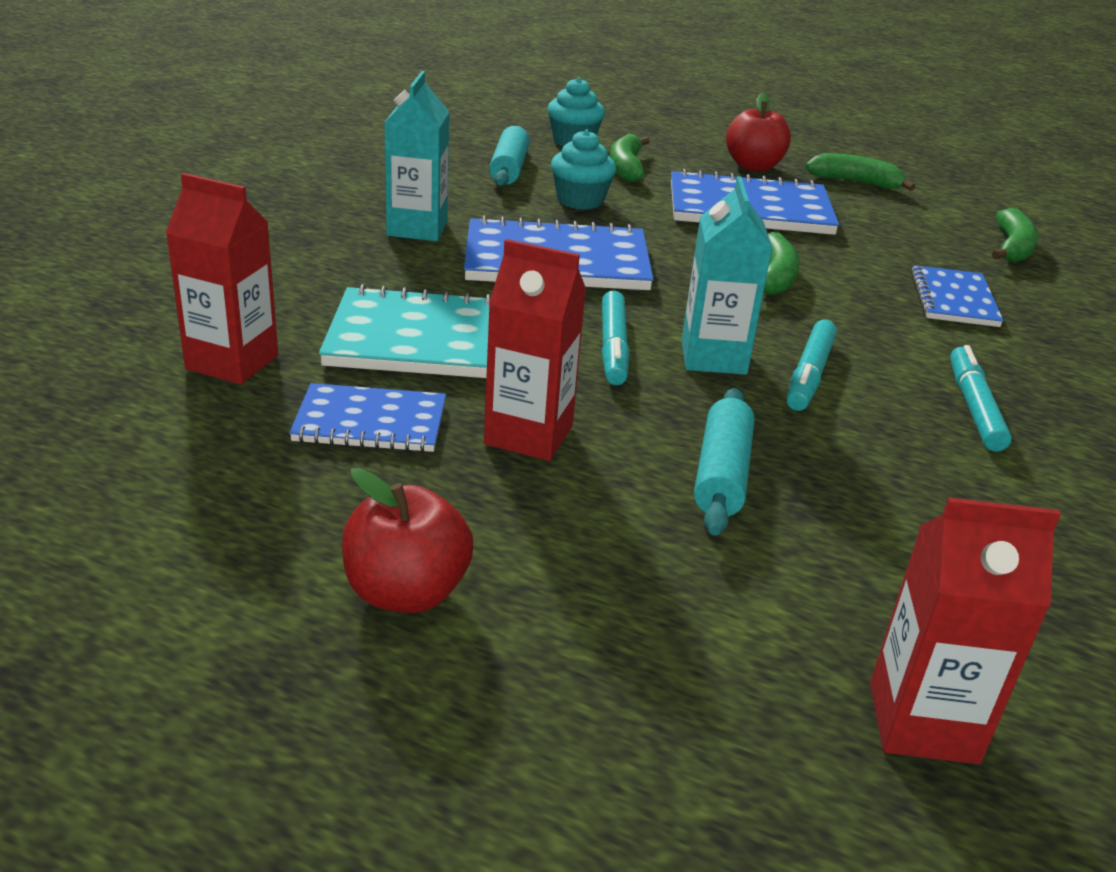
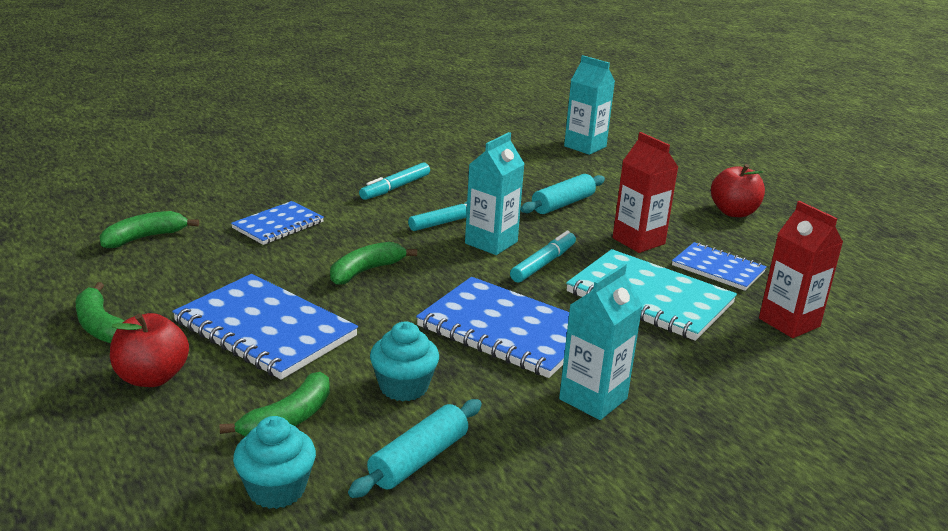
camera: 145 degrees left, 5 degrees down
red carton [870,497,1061,764] -> turquoise carton [564,55,615,155]

